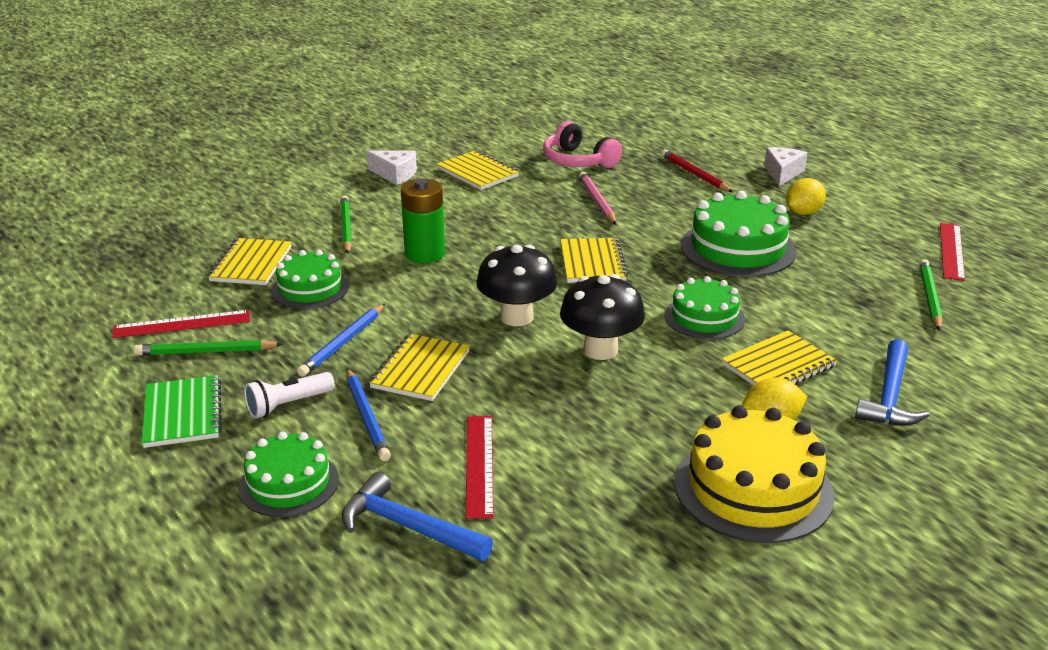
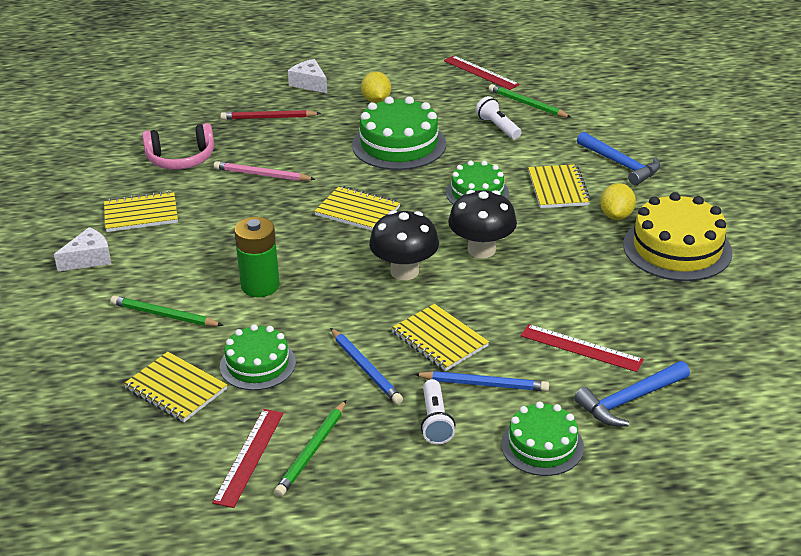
camera: 60 degrees left, 5 degrees up
green notebook [141,375,222,448] -> none
none -> white flashlight [476,96,521,139]

